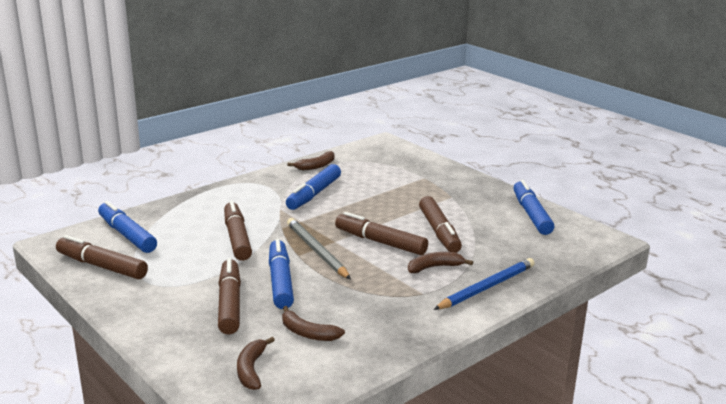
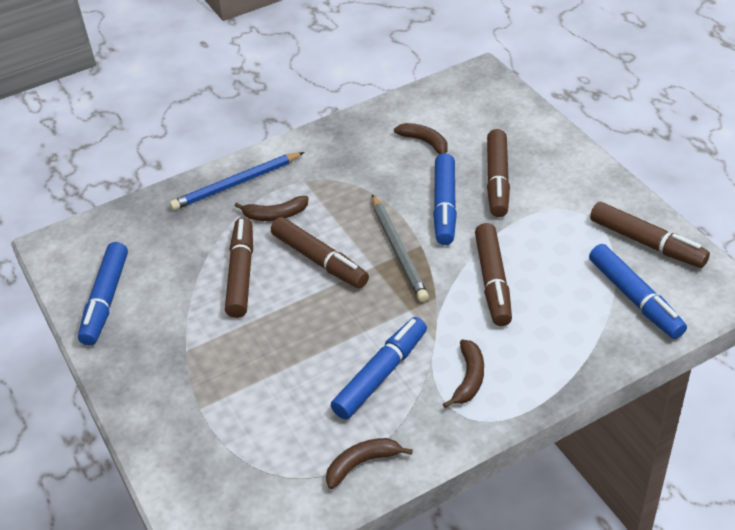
camera: 165 degrees left, 20 degrees up
brown banana [237,337,275,390] -> brown banana moved to [443,340,484,408]

